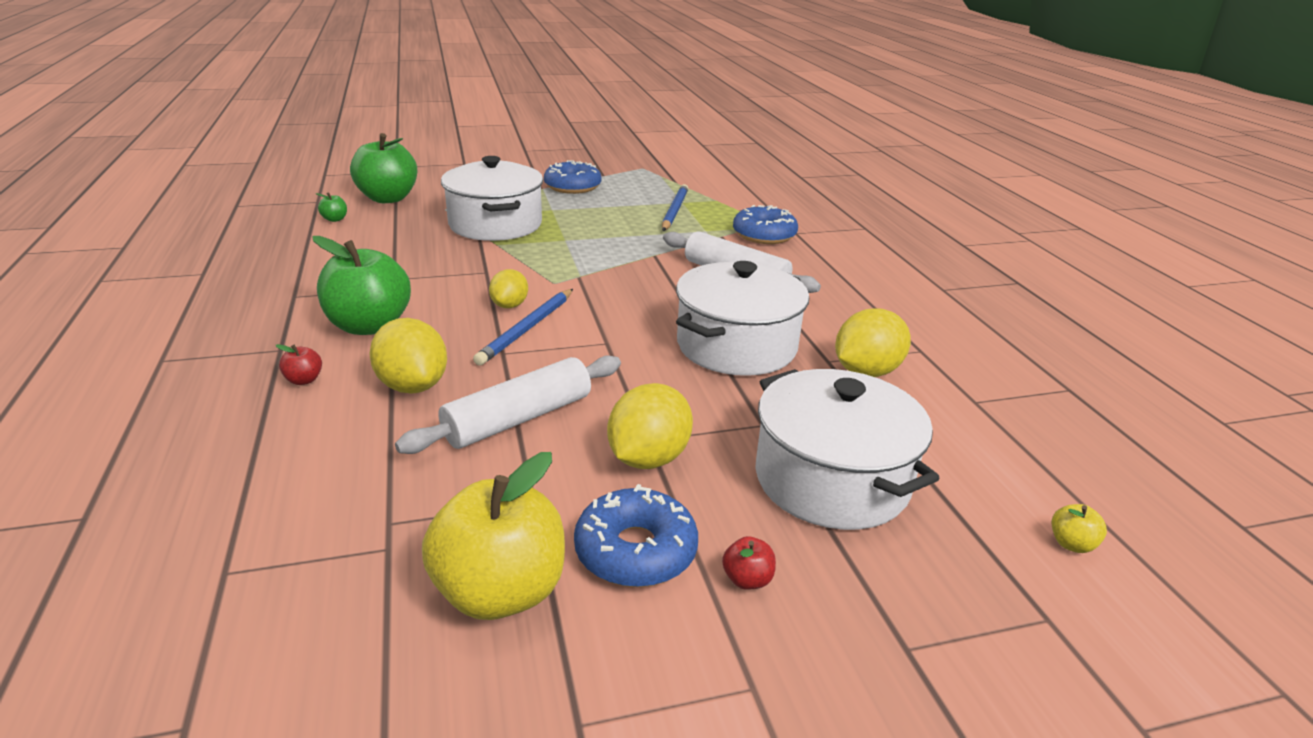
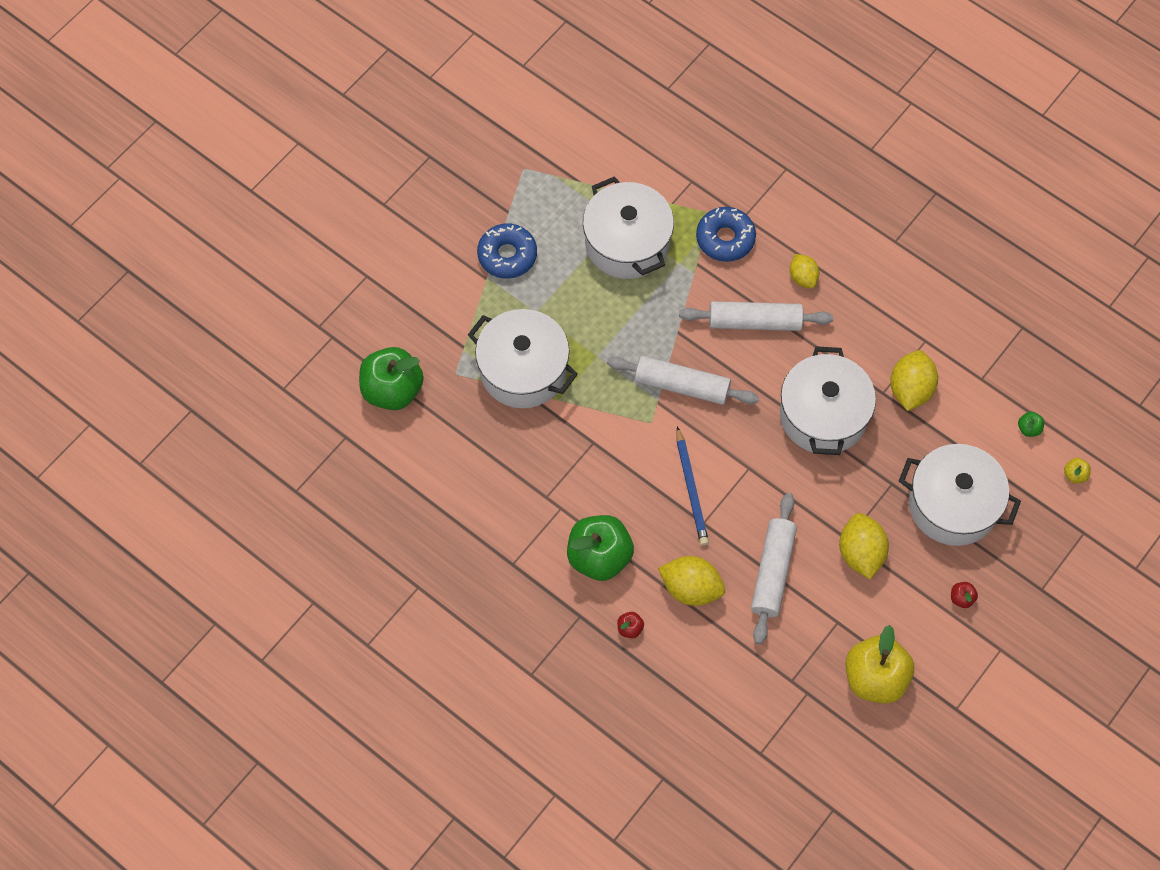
camera: 35 degrees left, 35 degrees up
green apple [316,192,347,222] -> green apple moved to [1018,412,1044,437]
yellow lemon [489,269,528,308] -> yellow lemon moved to [790,254,819,288]
blue donut [574,484,698,587] -> none
blue pencil [662,184,688,231] -> white pot [583,176,674,279]
none -> white rolling pin [607,356,759,405]

